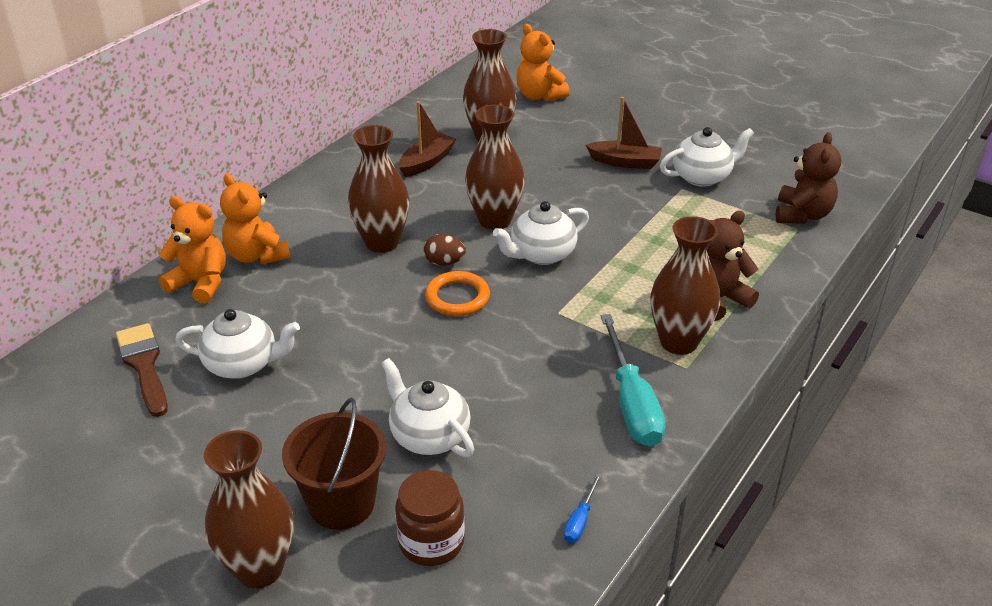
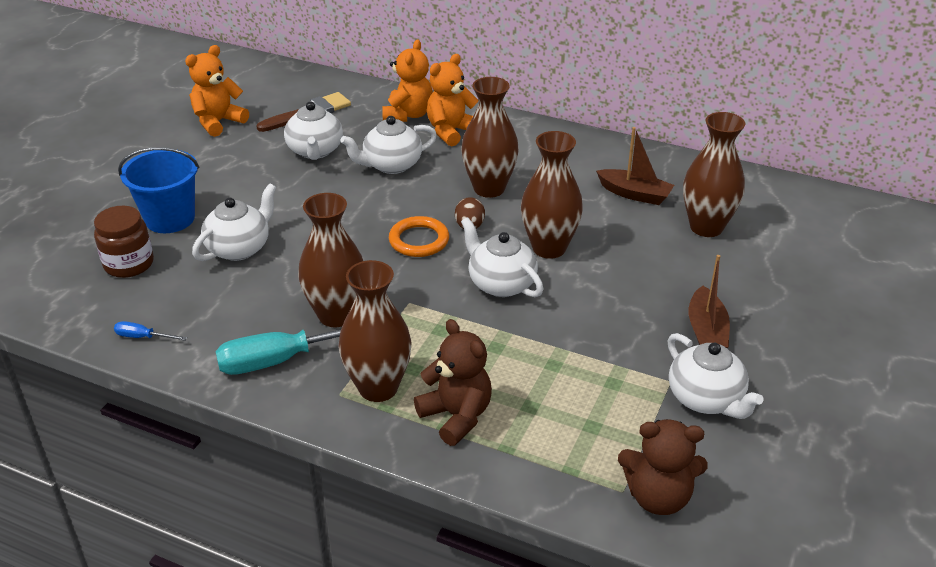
camera: 80 degrees right, 0 degrees up
brown vase [204,430,294,588] -> brown vase moved to [298,193,363,327]
brown bucket [282,398,386,530] -> blue bucket [118,147,199,233]
orange teddy bear [516,24,570,101] -> orange teddy bear moved to [185,45,249,137]
none -> white teapot [340,116,437,174]

